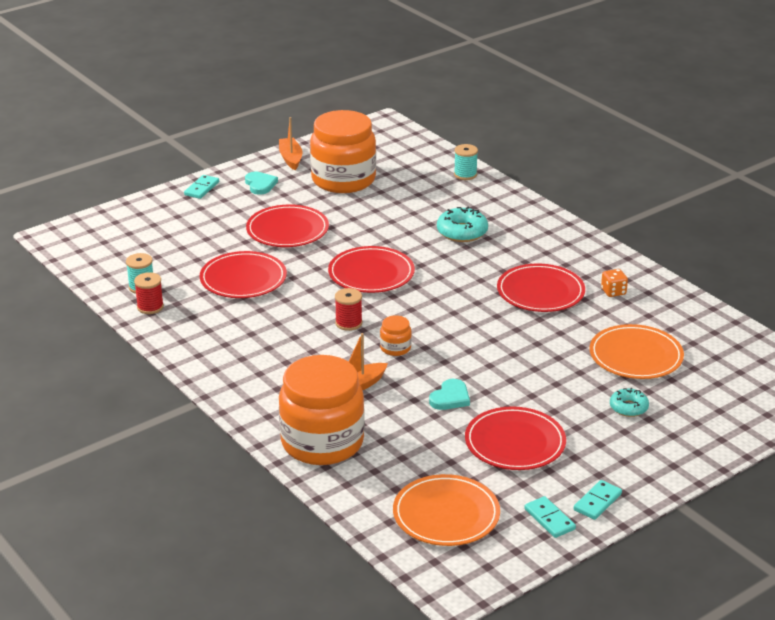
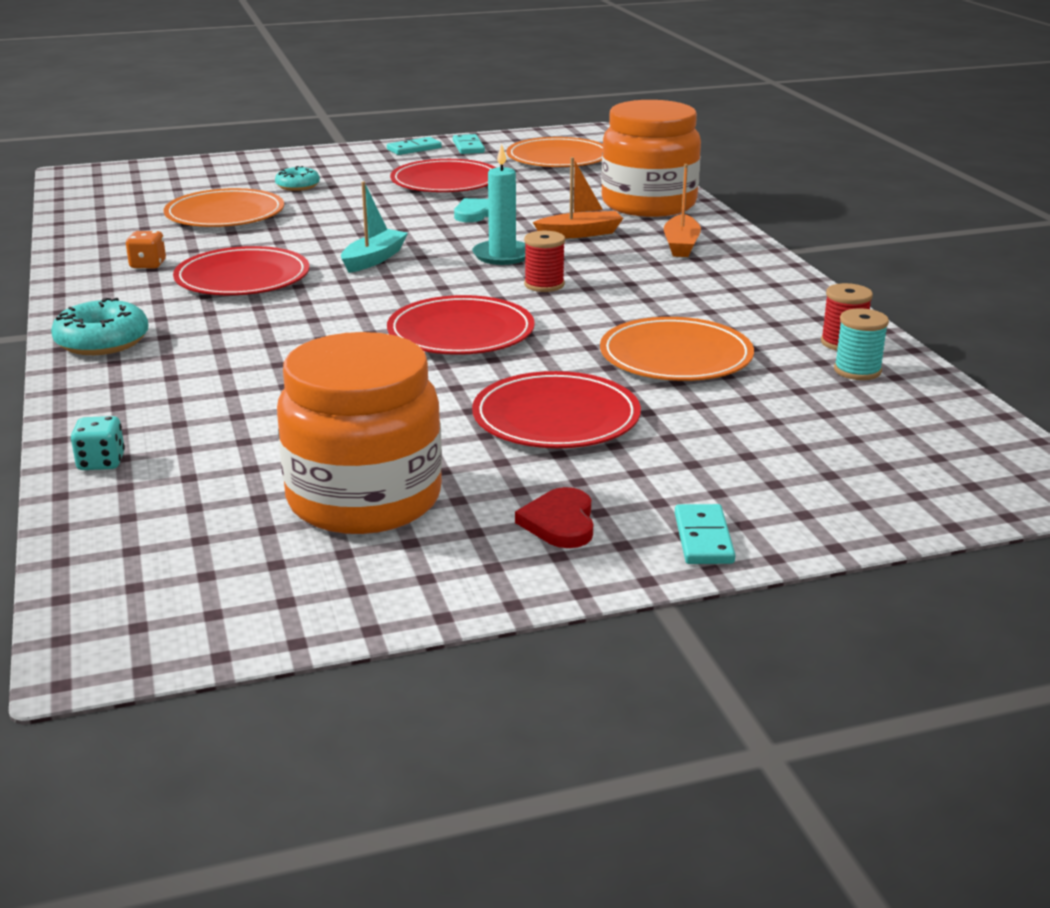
camera: 160 degrees left, 5 degrees down
turquoise domino [184,175,219,199] -> turquoise domino turned 45 degrees counterclockwise [675,504,735,564]
red plate [199,251,287,298] -> orange plate [600,317,754,381]
turquoise heart [245,171,278,195] -> red heart [515,487,593,548]
orange boat [279,117,303,170] -> orange boat moved to [664,164,701,257]
orange jar [380,315,412,356] -> turquoise candle [472,144,526,265]
turquoise donut [437,207,488,242] -> turquoise donut moved to [51,298,149,355]
turquoise spool [454,144,478,180] -> turquoise dice [71,416,125,470]
none -> turquoise boat [341,181,408,273]

